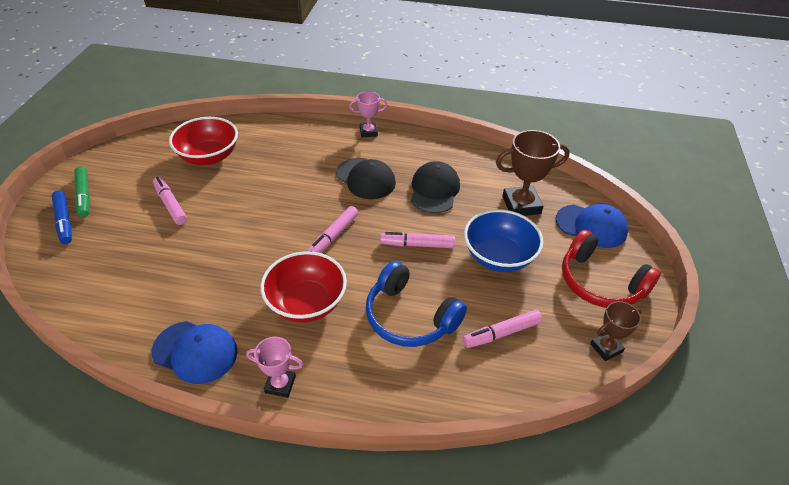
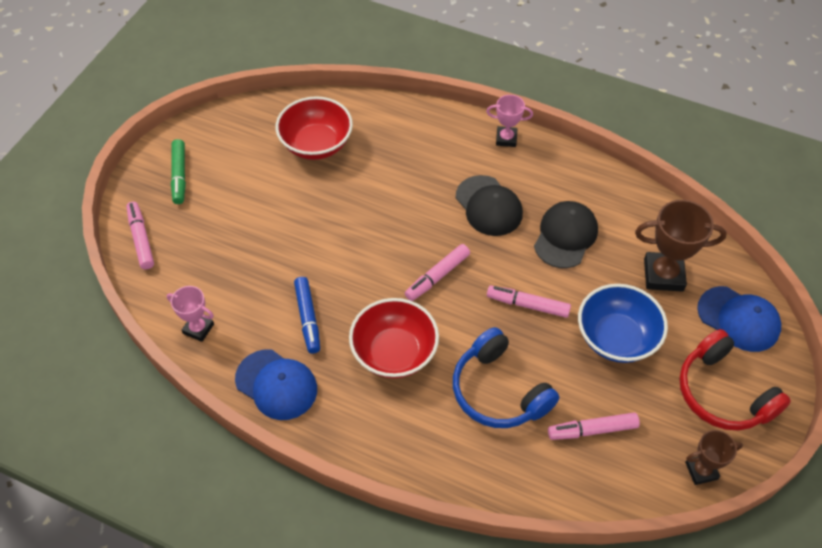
camera: 15 degrees right, 10 degrees up
blue marker [52,191,72,244] -> blue marker moved to [294,277,320,354]
pink marker [153,177,187,225] -> pink marker moved to [126,202,154,269]
pink trophy [246,337,303,397] -> pink trophy moved to [167,286,214,342]

